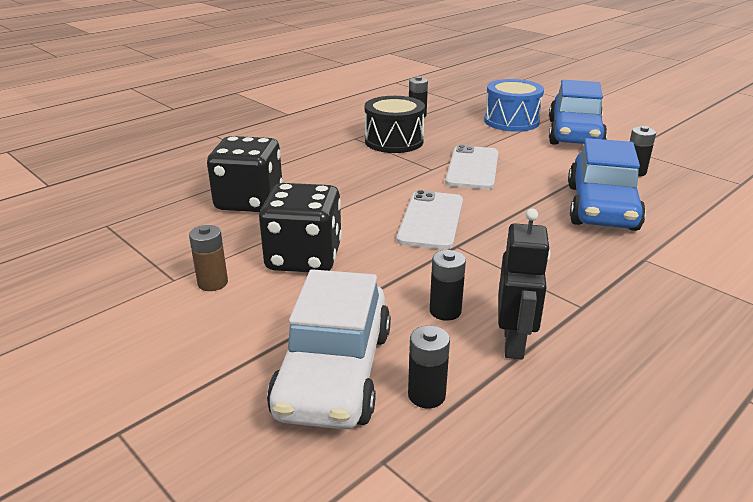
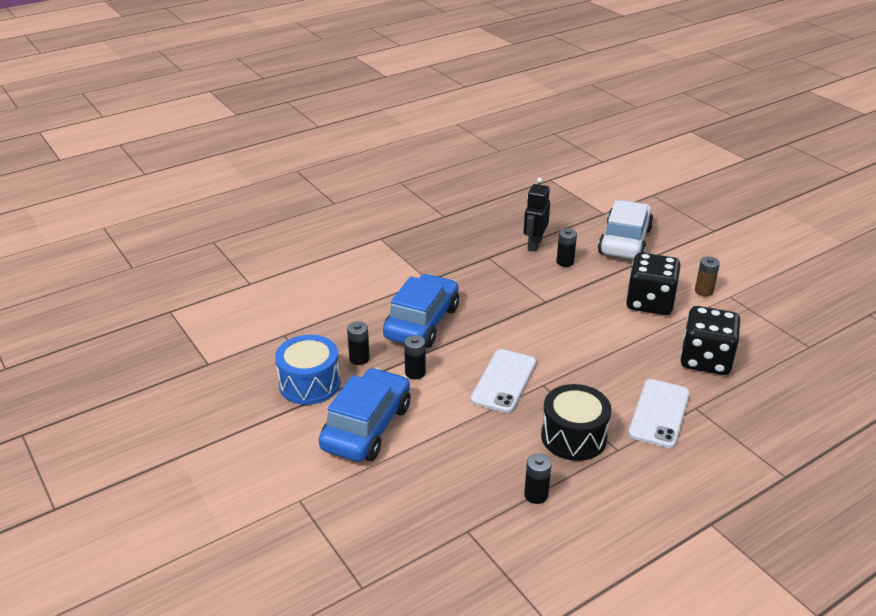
camera: 170 degrees left, 5 degrees up
white phone [397,190,463,250] -> white phone moved to [628,379,690,448]
black battery [408,326,450,408] -> black battery moved to [404,335,426,379]
blue drum [484,79,544,132] -> blue drum moved to [275,335,341,405]

